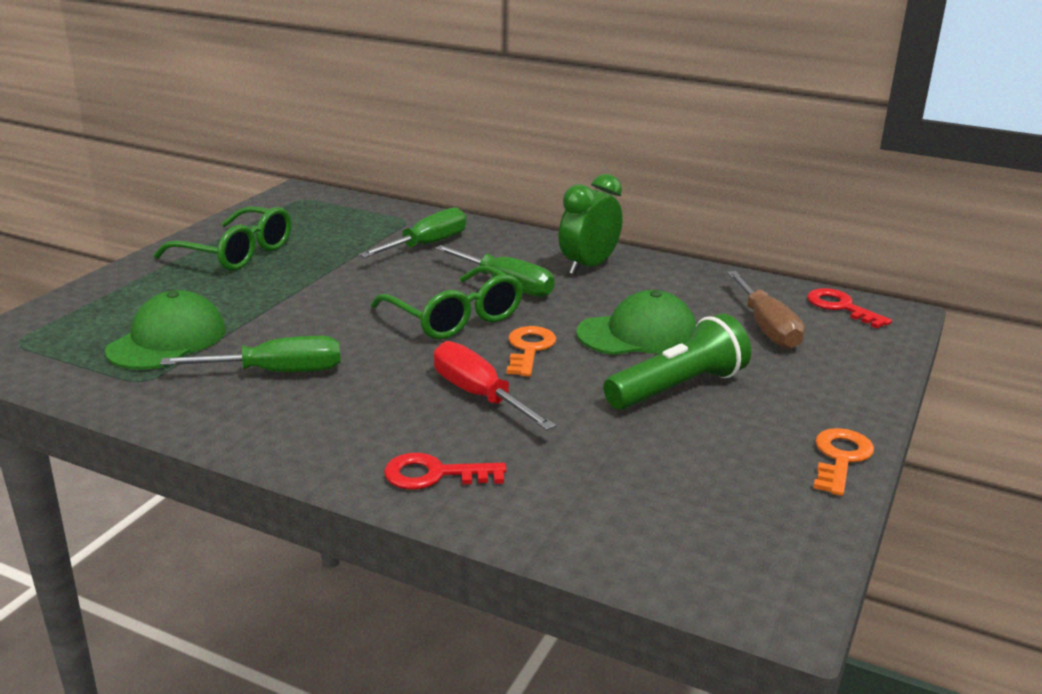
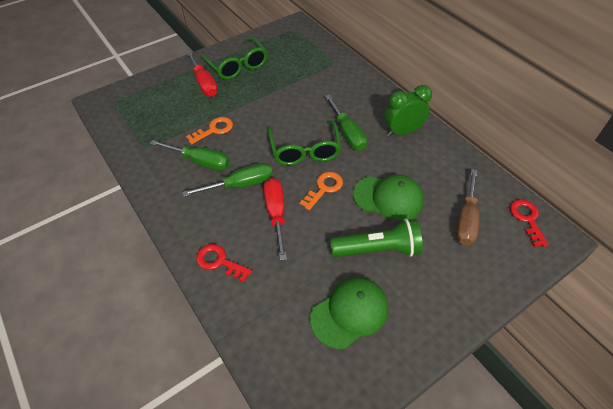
camera: 30 degrees right, 25 degrees up
green cap [105,290,226,370] -> green cap moved to [310,277,389,349]
green screwdriver [359,207,467,258] -> green screwdriver moved to [182,163,273,197]
orange key [813,428,874,496] -> orange key moved to [186,117,233,144]
none -> red screwdriver [186,51,218,97]

